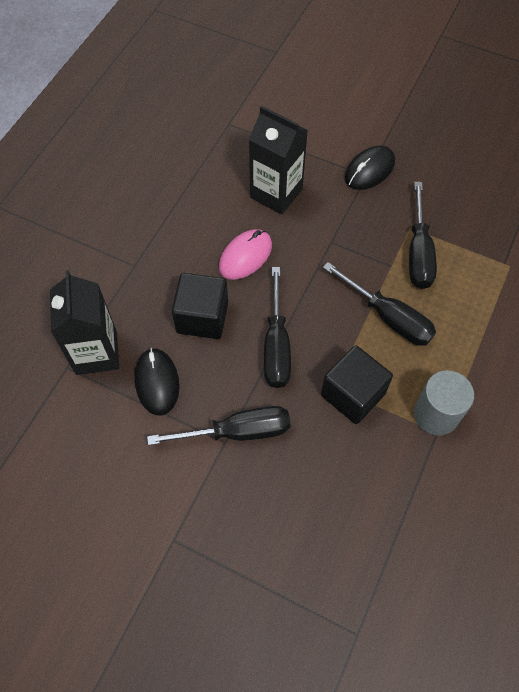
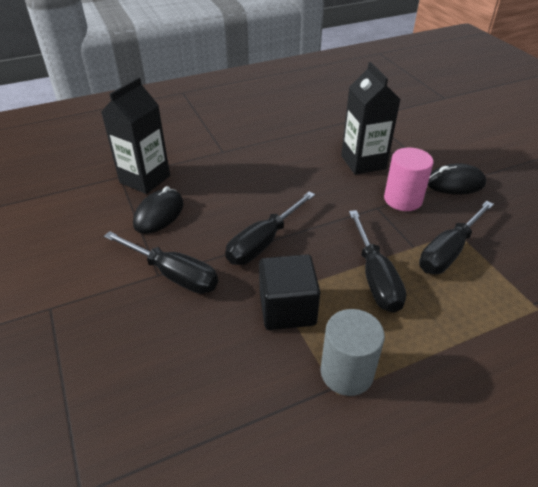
camera: 40 degrees right, 20 degrees down
black cube [172,273,228,339] -> none
pink mouse [219,229,272,280] -> none
none -> pink cylinder [384,147,434,211]

